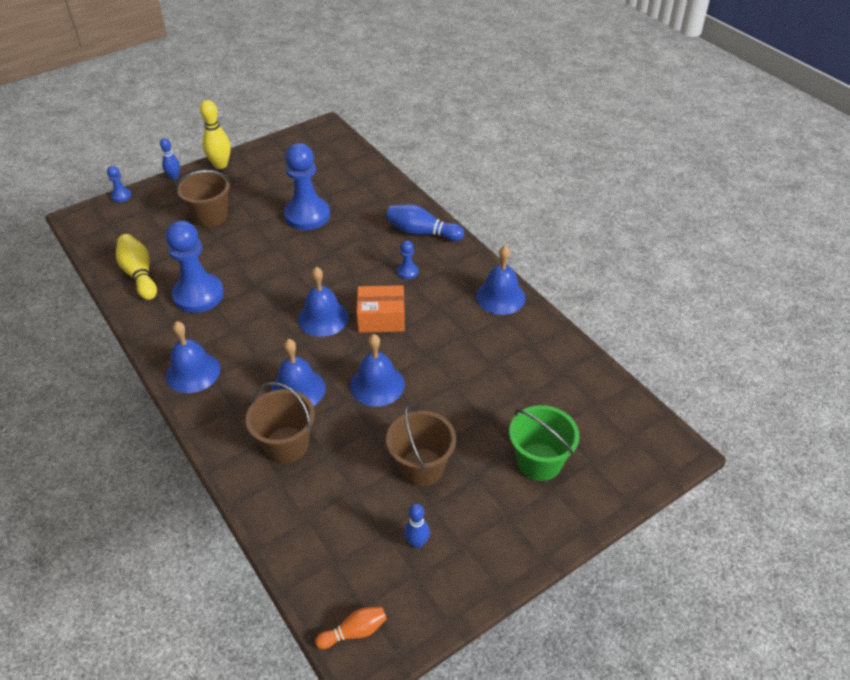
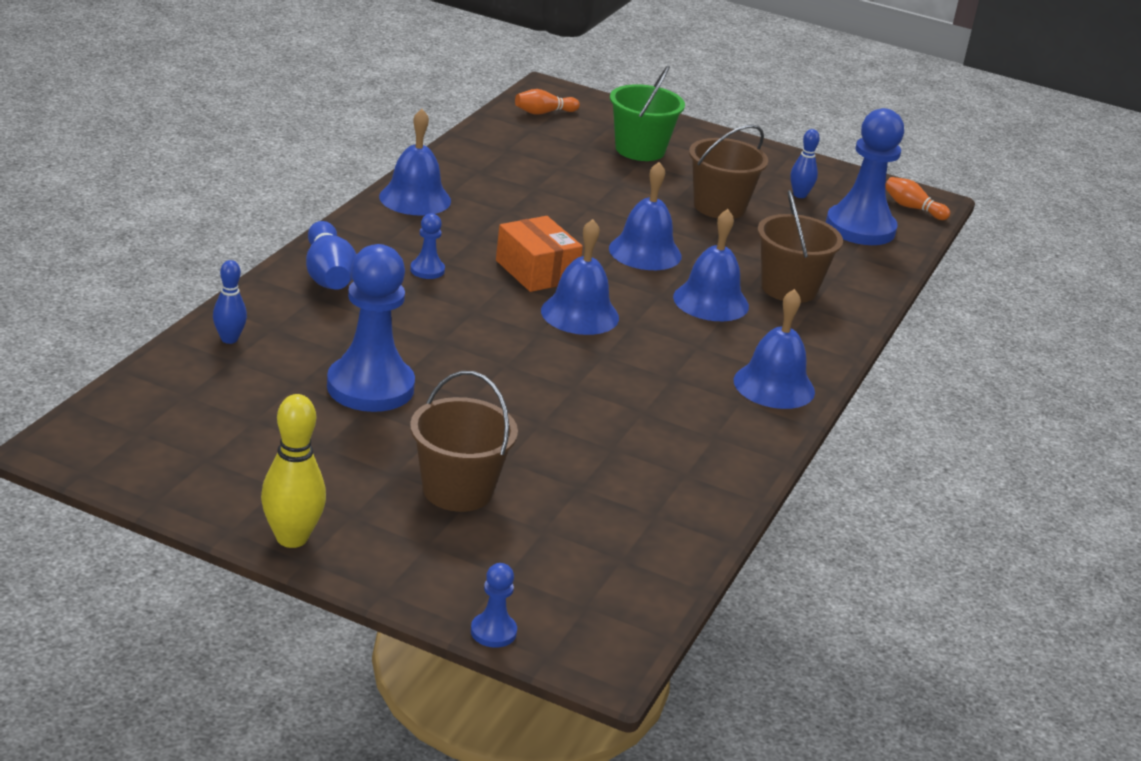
camera: 125 degrees left, 15 degrees down
yellow bowling pin [116,234,157,300] -> none
blue bowling pin [160,138,180,180] -> blue bowling pin moved to [213,260,247,344]
blue pawn [166,220,224,313] -> blue pawn moved to [826,108,904,245]
none -> orange bowling pin [515,89,580,115]

